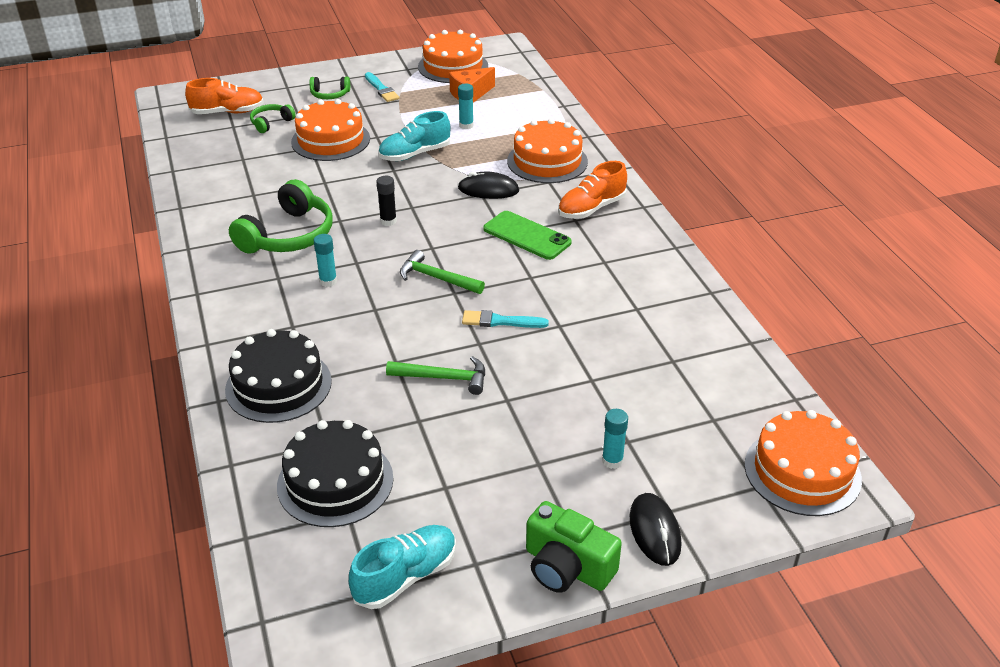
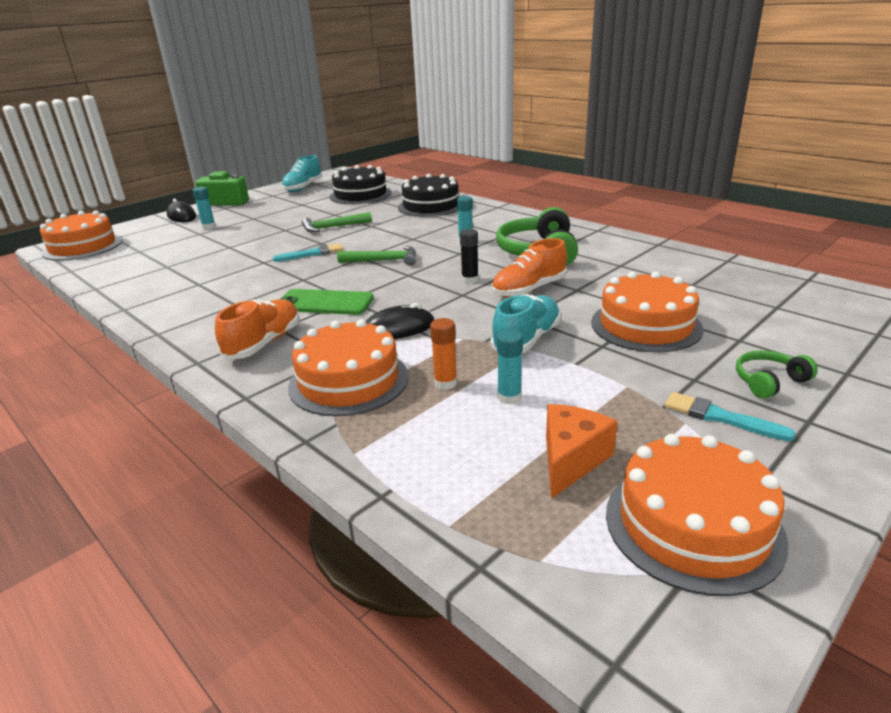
camera: 155 degrees right, 10 degrees down
orange shoe [185,78,264,114] -> orange shoe moved to [492,238,567,298]
green headphones [250,104,296,133] -> none
none -> orange glue stick [430,318,457,390]

